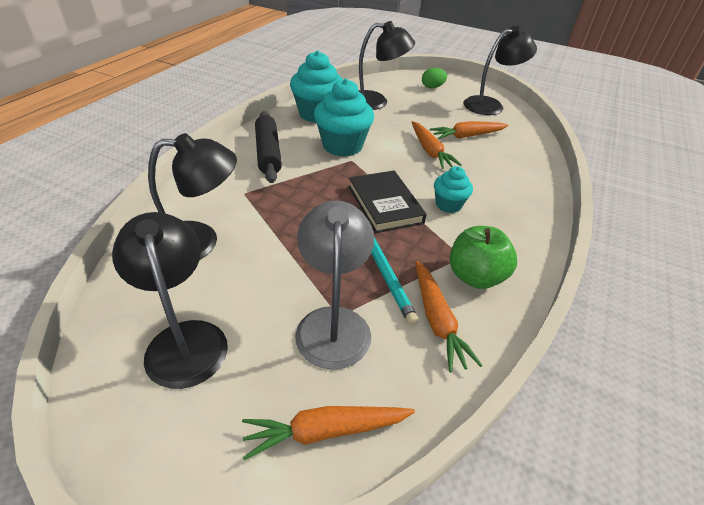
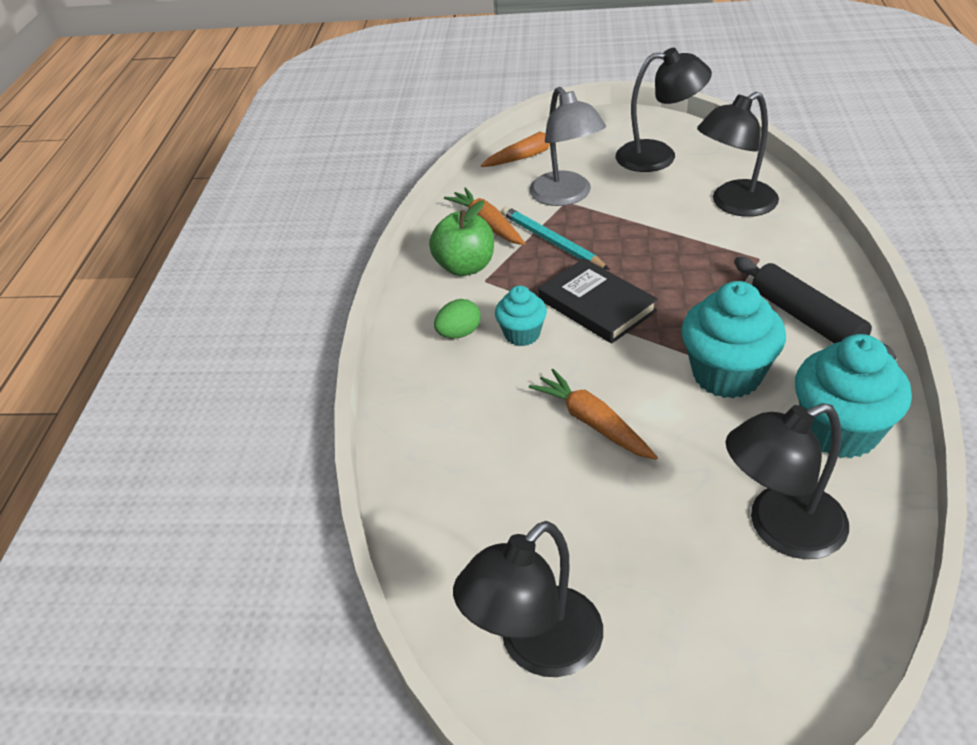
camera: 165 degrees right, 0 degrees up
black lamp [112,212,228,389] -> black lamp turned 45 degrees counterclockwise [616,48,712,172]
green egg [422,68,447,89] -> green egg moved to [434,299,481,338]
orange carrot [430,121,508,139] -> none

